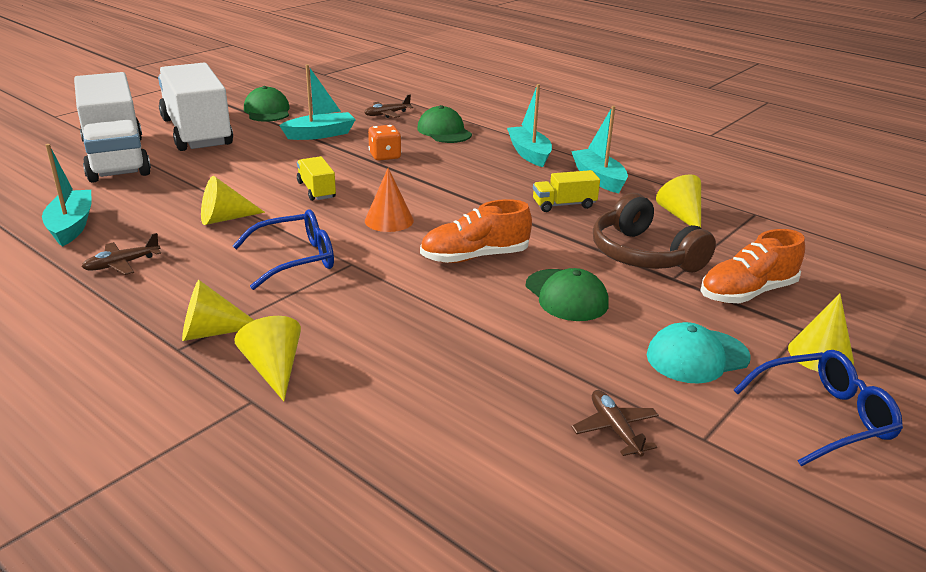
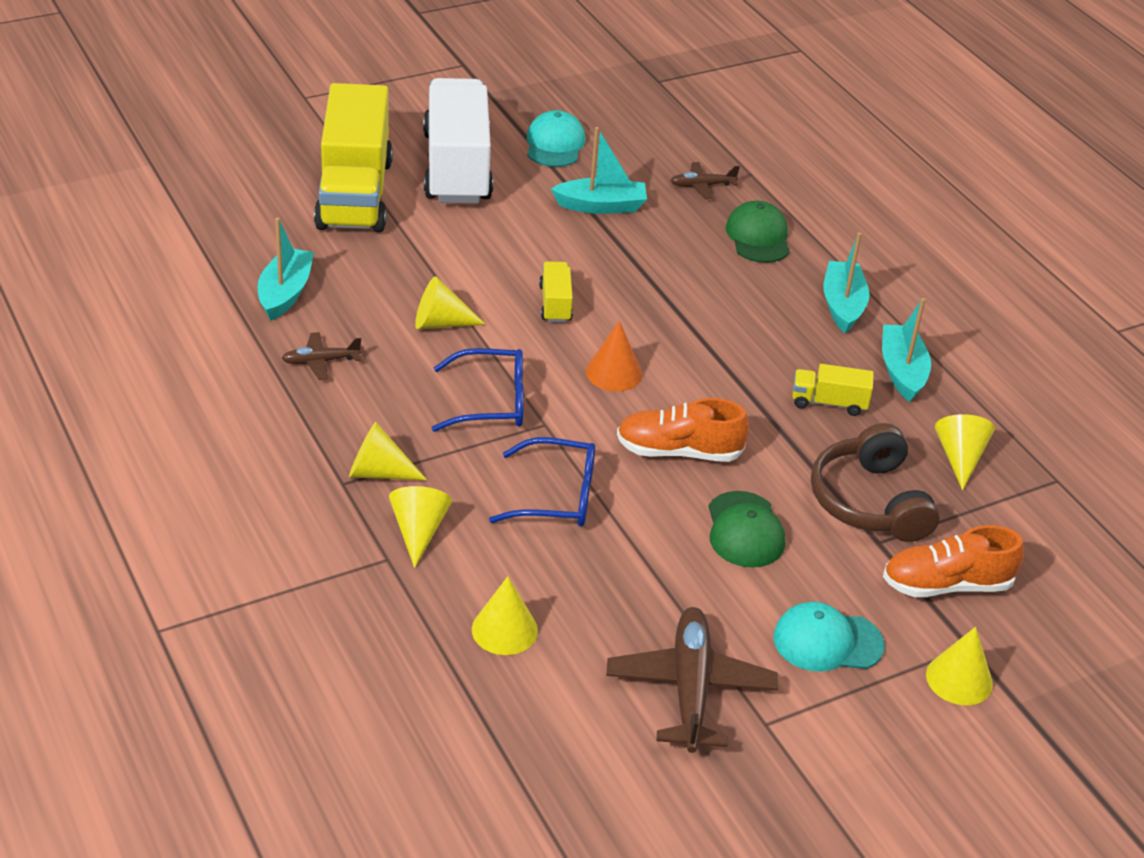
camera: 20 degrees right, 10 degrees up
white truck [74,72,151,183] -> yellow truck [314,83,393,232]
green cap [244,86,290,122] -> turquoise cap [527,110,585,167]
orange dice [368,125,401,161] -> none
brown plane [571,390,659,457] -> brown plane [606,607,778,753], size x1.96
blue glasses [734,350,903,466] -> blue glasses moved to [489,437,595,527]
none -> yellow cone [472,576,538,655]

